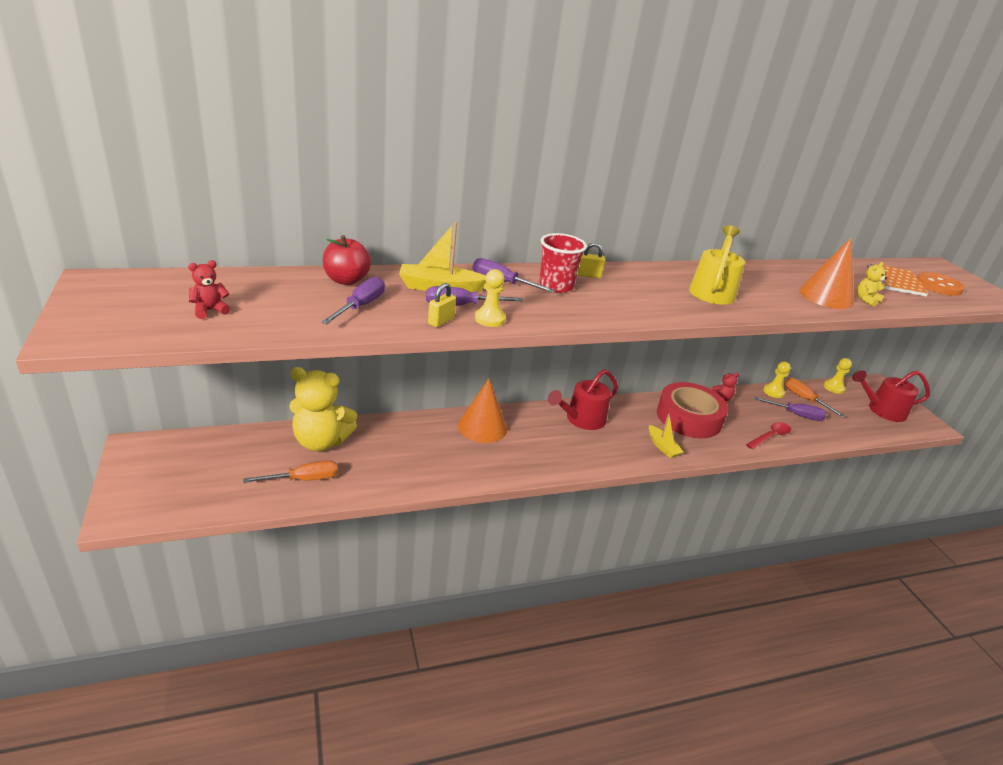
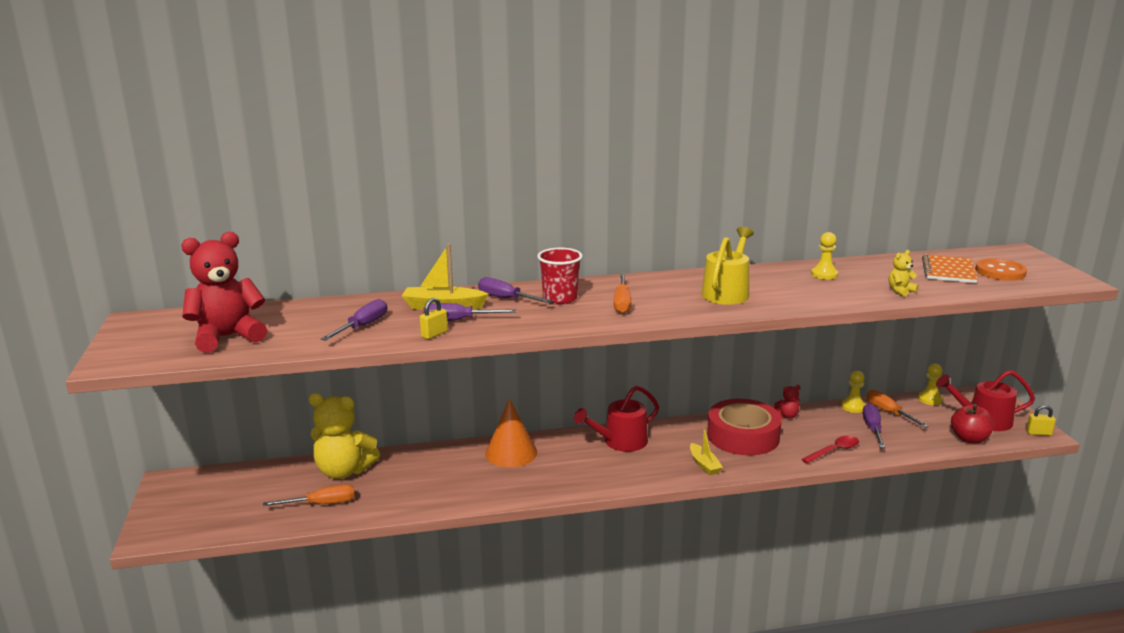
camera: 10 degrees right, 10 degrees down
red teddy bear [188,260,231,319] -> red teddy bear [181,232,267,353], size x2.30
red apple [323,235,371,285] -> red apple moved to [951,404,994,443]
yellow pawn [475,269,506,327] -> yellow pawn moved to [811,232,838,280]
yellow padlock [577,243,605,278] -> yellow padlock moved to [1026,405,1056,436]
purple screwdriver [754,397,826,421] -> purple screwdriver turned 105 degrees counterclockwise [863,403,885,448]
orange cone [799,238,854,309] -> none
none -> orange screwdriver [614,274,631,314]

